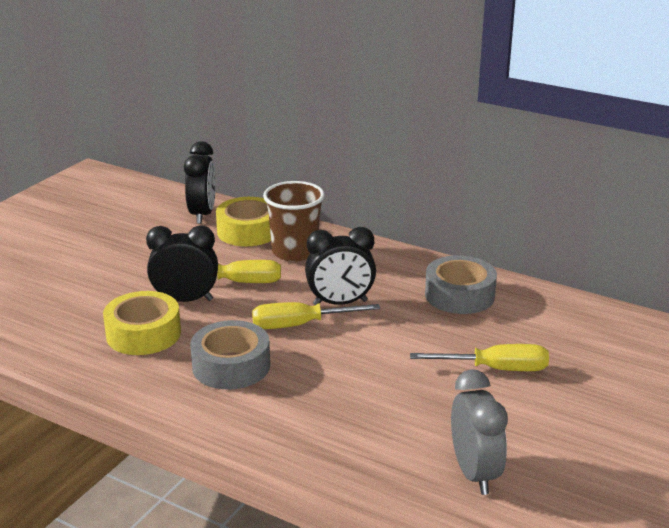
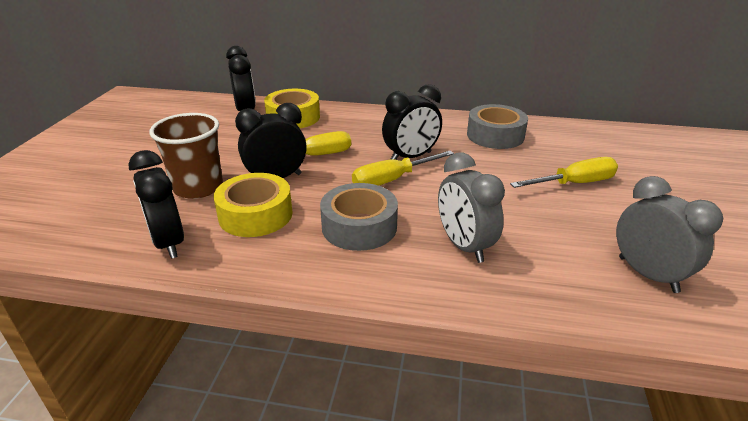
camera: 20 degrees left, 5 degrees up
brown cup [263,181,325,261] -> brown cup moved to [149,113,223,199]
none -> black clock [129,150,184,259]
none -> grey clock [438,153,505,263]

